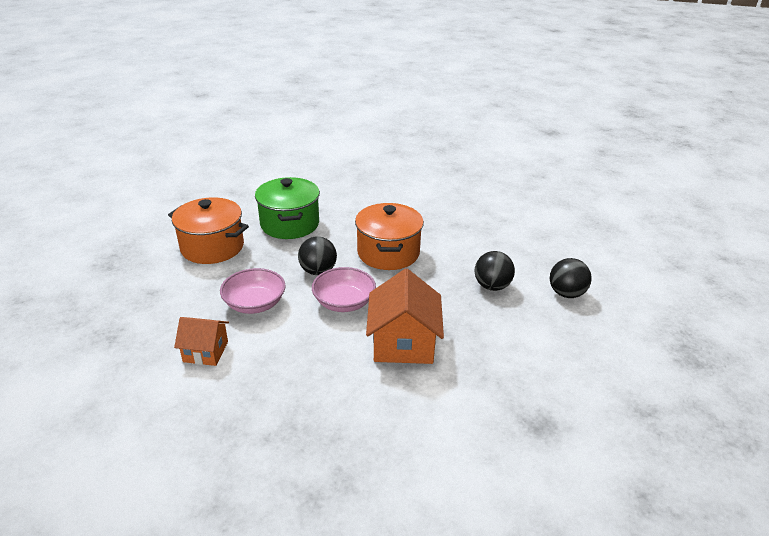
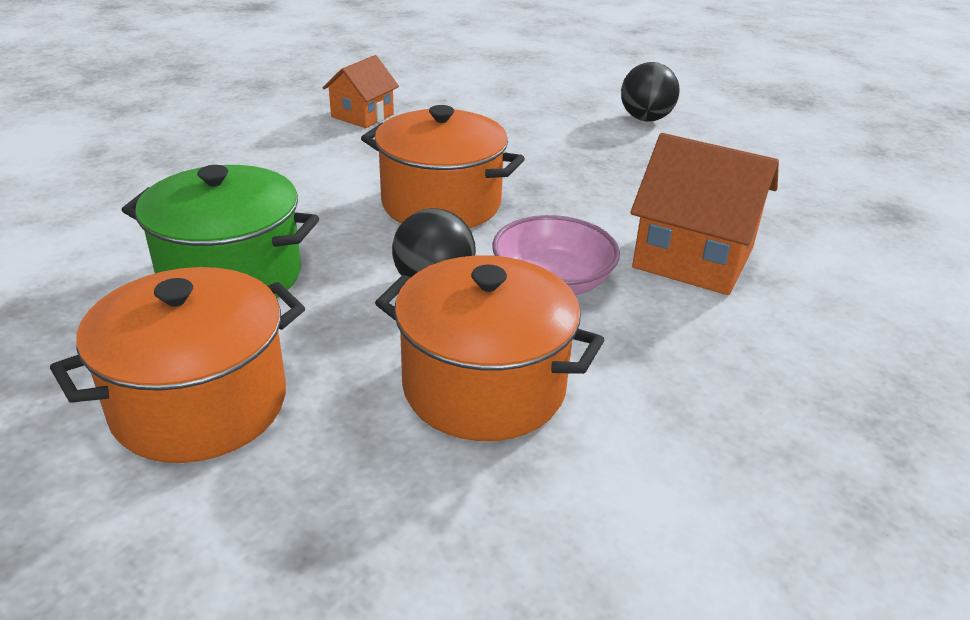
camera: 65 degrees left, 0 degrees up
orange house [174,317,229,366] -> orange house moved to [322,55,399,128]
pink bowl [220,268,286,314] -> orange pot [375,255,604,441]
black ball [474,251,515,291] -> none

